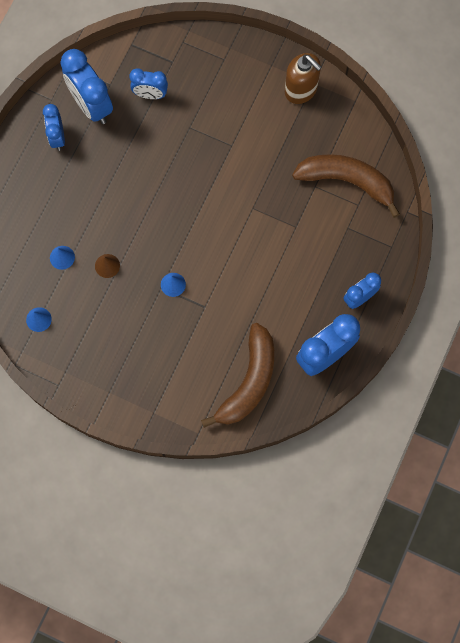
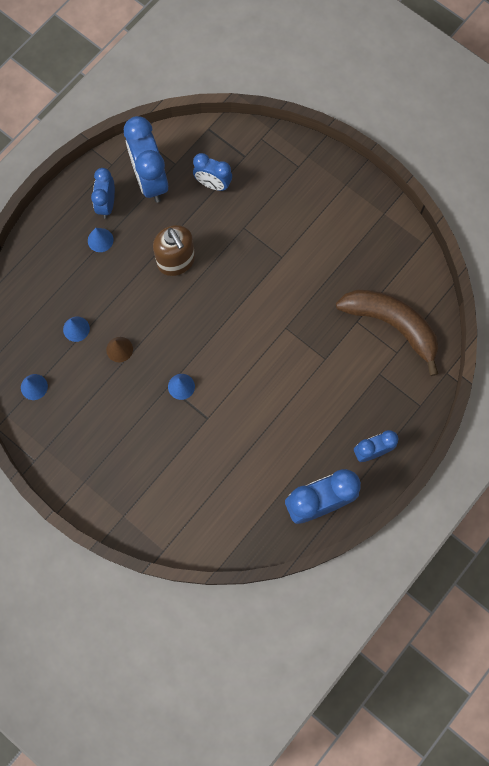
camera: 15 degrees right, 0 degrees up
brown banana [201,323,274,428] -> none
brown soap dispenser [285,53,322,104] -> brown soap dispenser moved to [153,225,195,276]
none -> blue cone [88,228,113,252]

